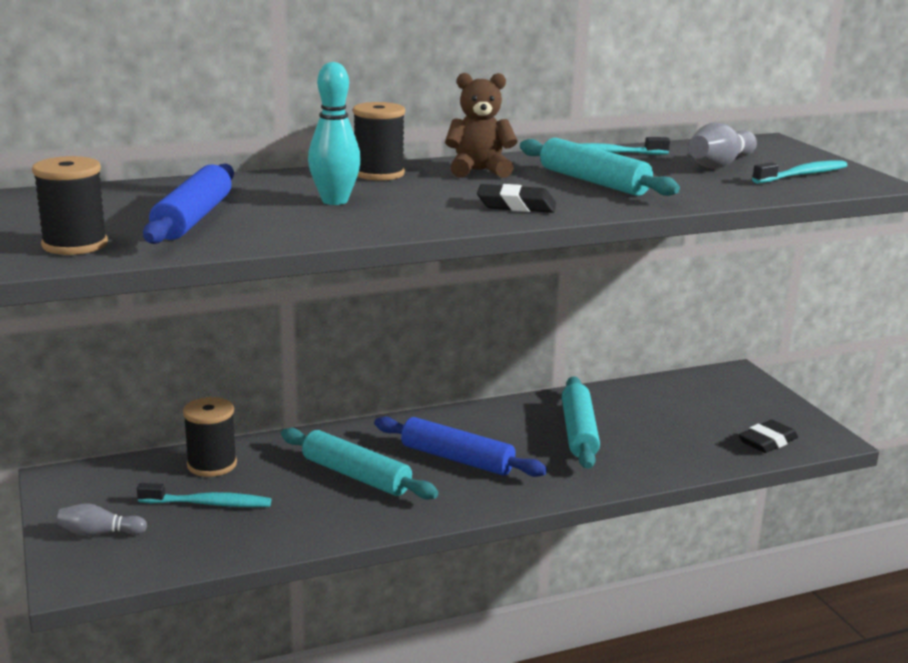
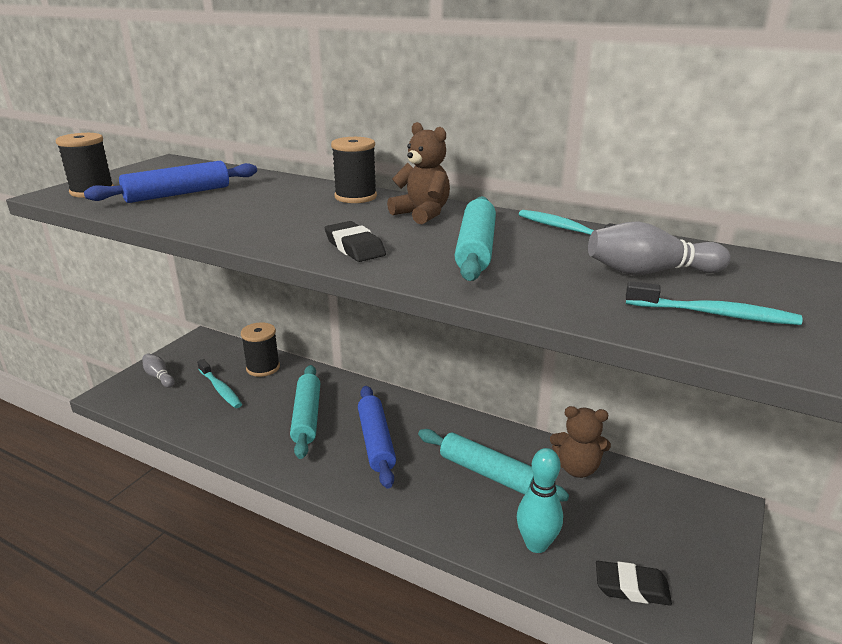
camera: 50 degrees right, 5 degrees up
turquoise bowling pin [308,62,361,205] -> turquoise bowling pin moved to [517,448,563,553]
turquoise rolling pin [562,376,600,469] -> turquoise rolling pin turned 75 degrees clockwise [418,429,569,502]
none -> brown teddy bear [550,406,611,478]

